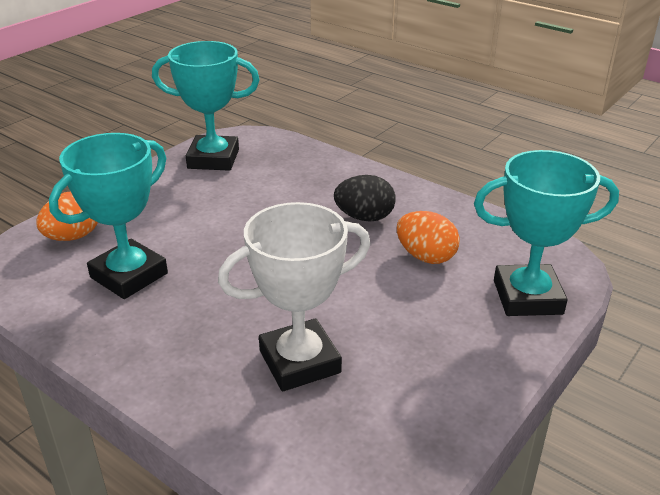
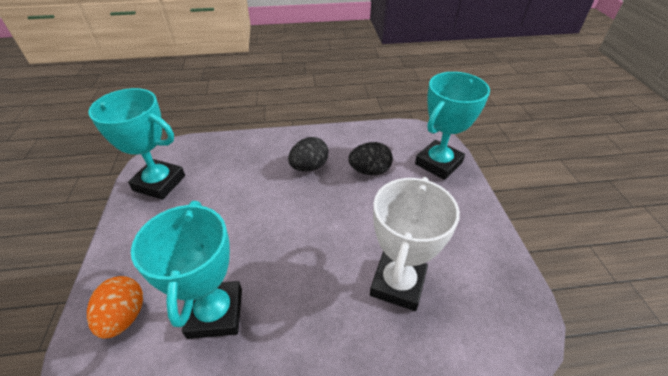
camera: 45 degrees left, 10 degrees up
turquoise trophy [152,41,260,171] -> turquoise trophy turned 60 degrees clockwise [88,88,185,200]
orange egg [397,211,460,264] -> black egg [348,142,393,175]

